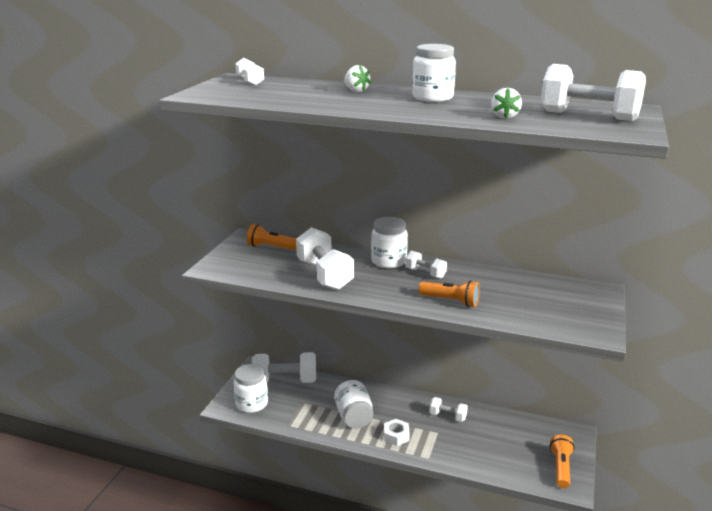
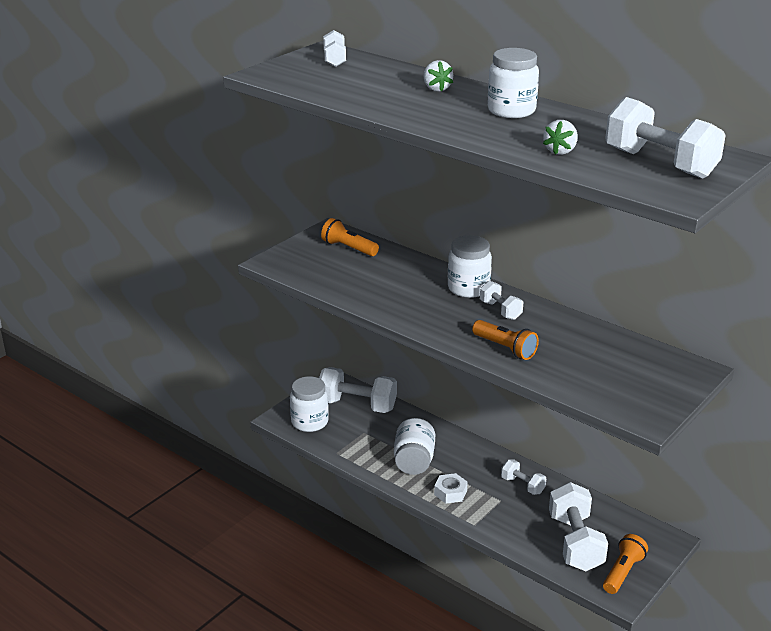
camera: 20 degrees right, 5 degrees up
white dumbbell [296,227,354,290] -> white dumbbell moved to [549,482,608,571]

